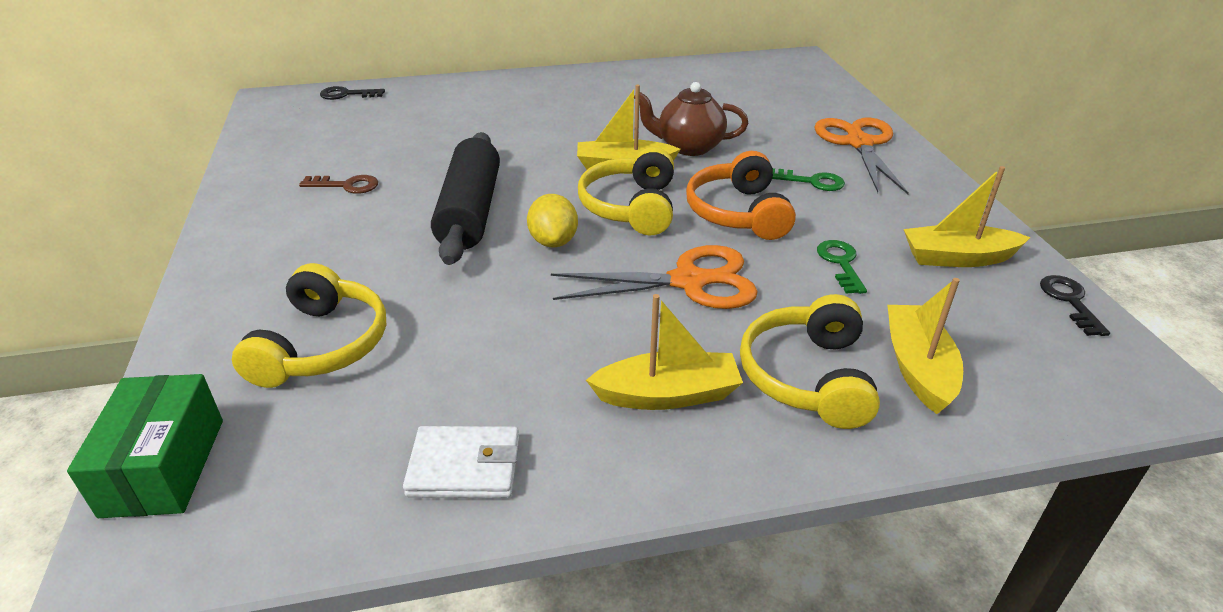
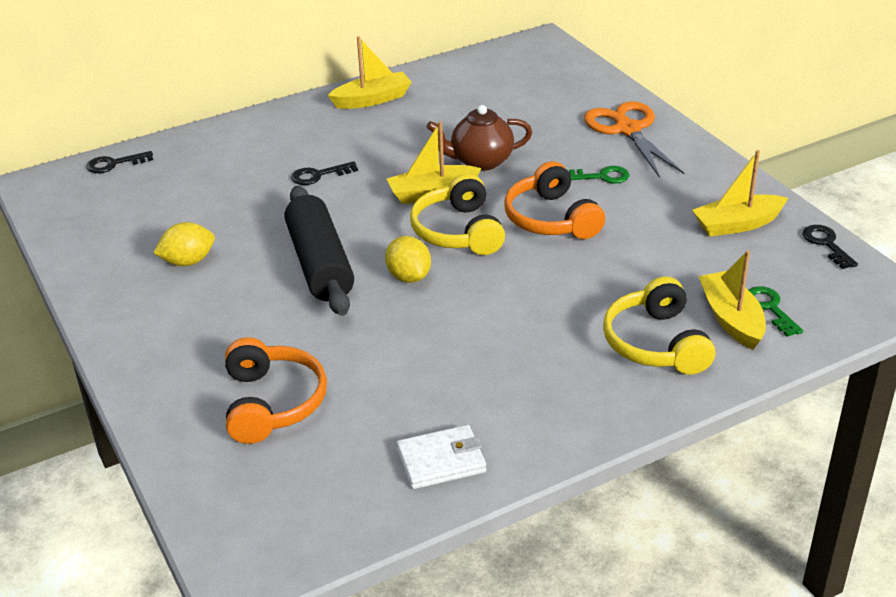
camera: 15 degrees left, 0 degrees up
green box [67,374,223,518] -> none
yellow headphones [232,263,386,388] -> orange headphones [225,337,327,444]
brown key [299,175,378,194] -> yellow lemon [153,222,215,266]
orange scissors [551,245,758,309] -> none
yellow boat [586,294,743,410] -> yellow boat moved to [328,36,412,109]
green key [817,240,867,294] -> green key moved to [749,286,803,337]
none -> black key [291,161,358,185]

